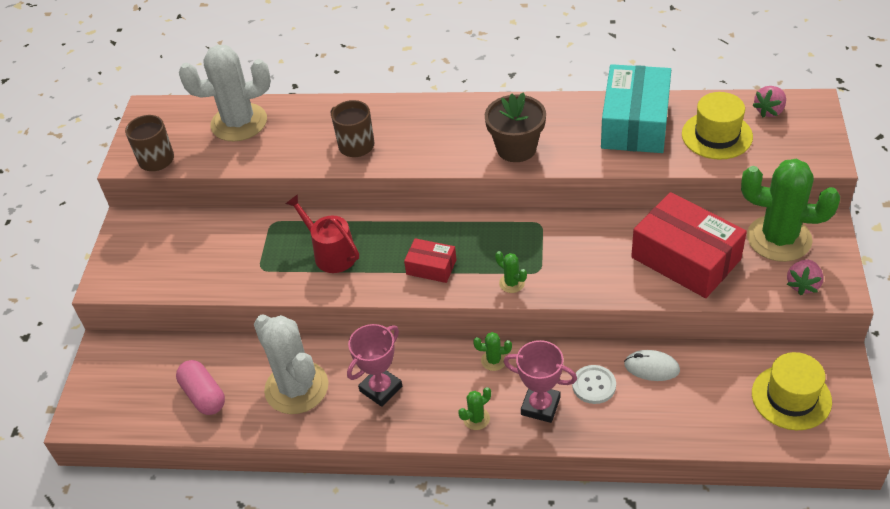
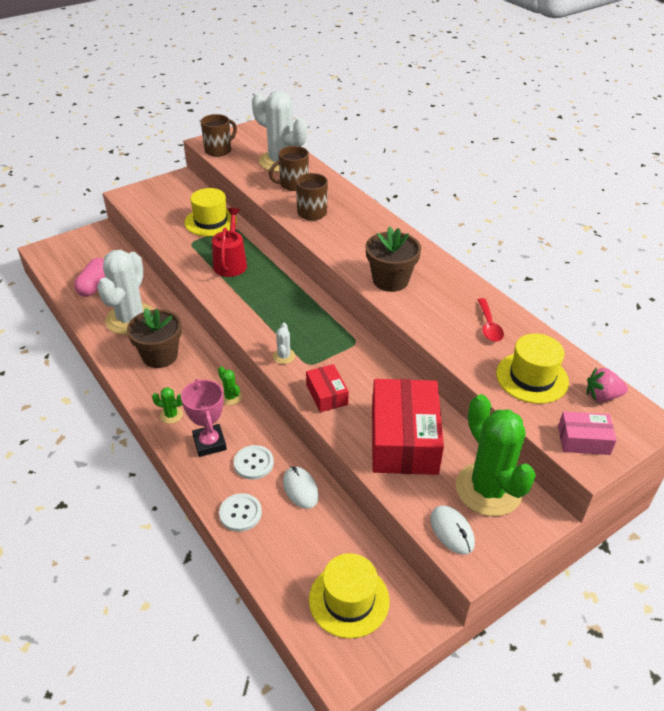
camera: 45 degrees right, 5 degrees down
pink trophy [347,324,402,407] -> brown flower pot [127,308,182,368]
red box [404,238,456,283] -> red box moved to [306,364,349,412]
green cactus [495,251,527,293] -> white cactus [273,323,295,364]
turquoise box [601,64,671,153] -> red spoon [478,298,504,342]
pink strawberry [787,259,824,295] -> white mouse [430,505,475,555]
none -> yellow hat [185,188,237,236]
none -> white button [219,493,262,532]
none -> brown mug [269,146,309,191]
none -> pink box [558,411,617,455]

